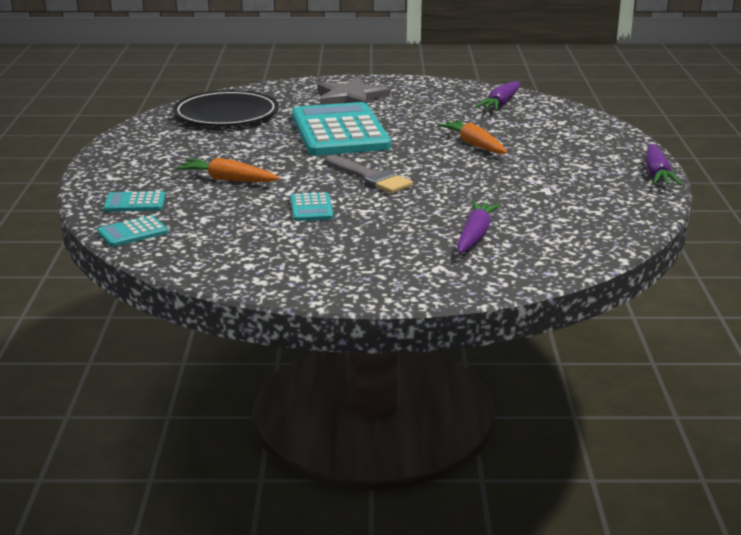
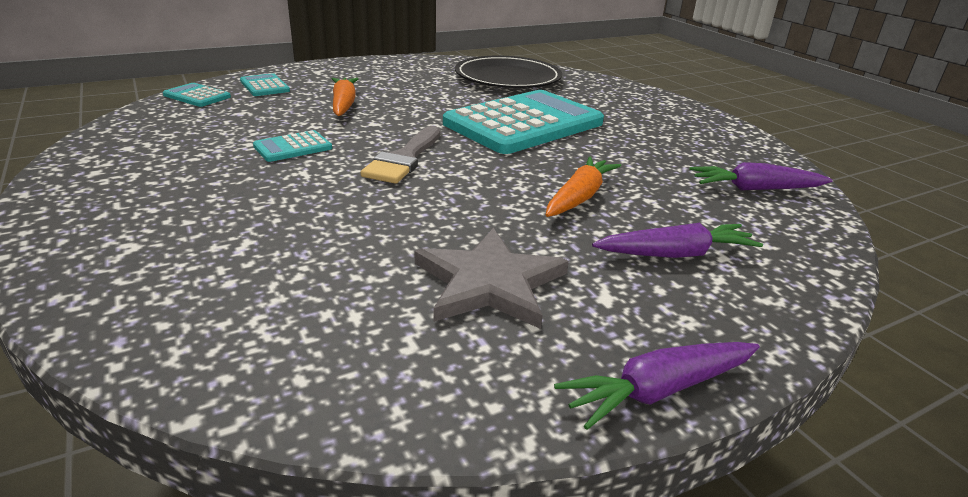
camera: 60 degrees right, 5 degrees up
grey star [317,77,390,105] -> grey star moved to [415,228,569,329]
purple carrot [457,201,501,253] -> purple carrot moved to [592,223,763,258]

